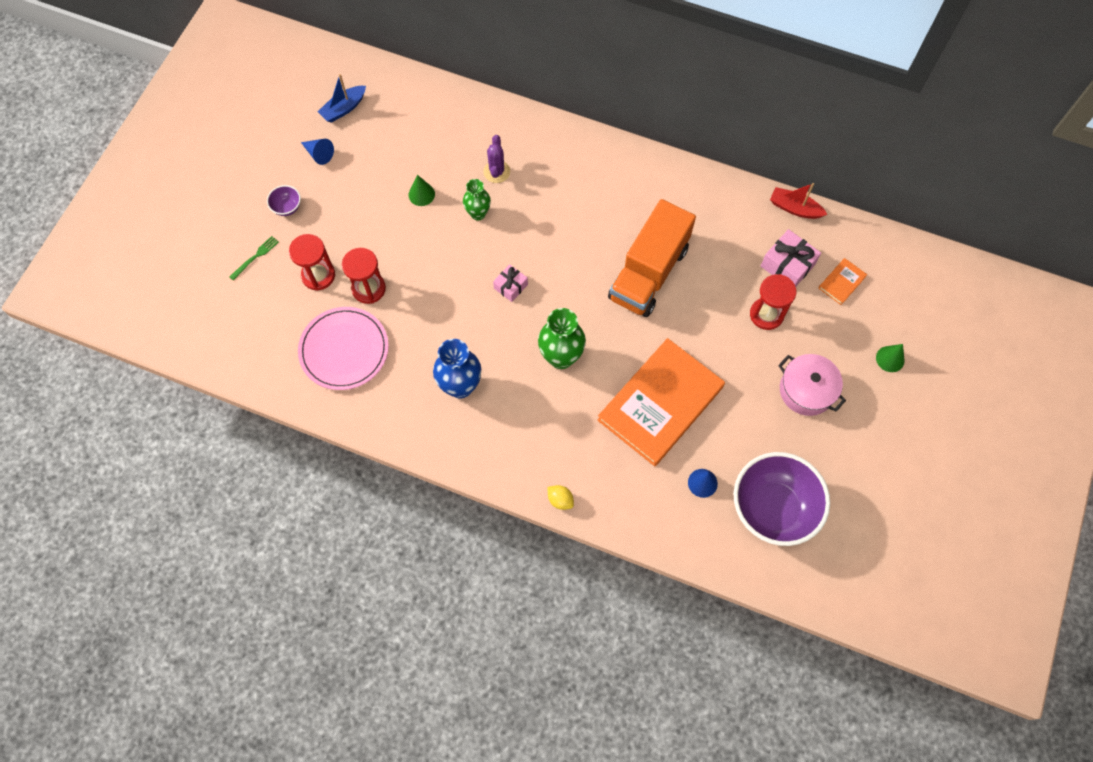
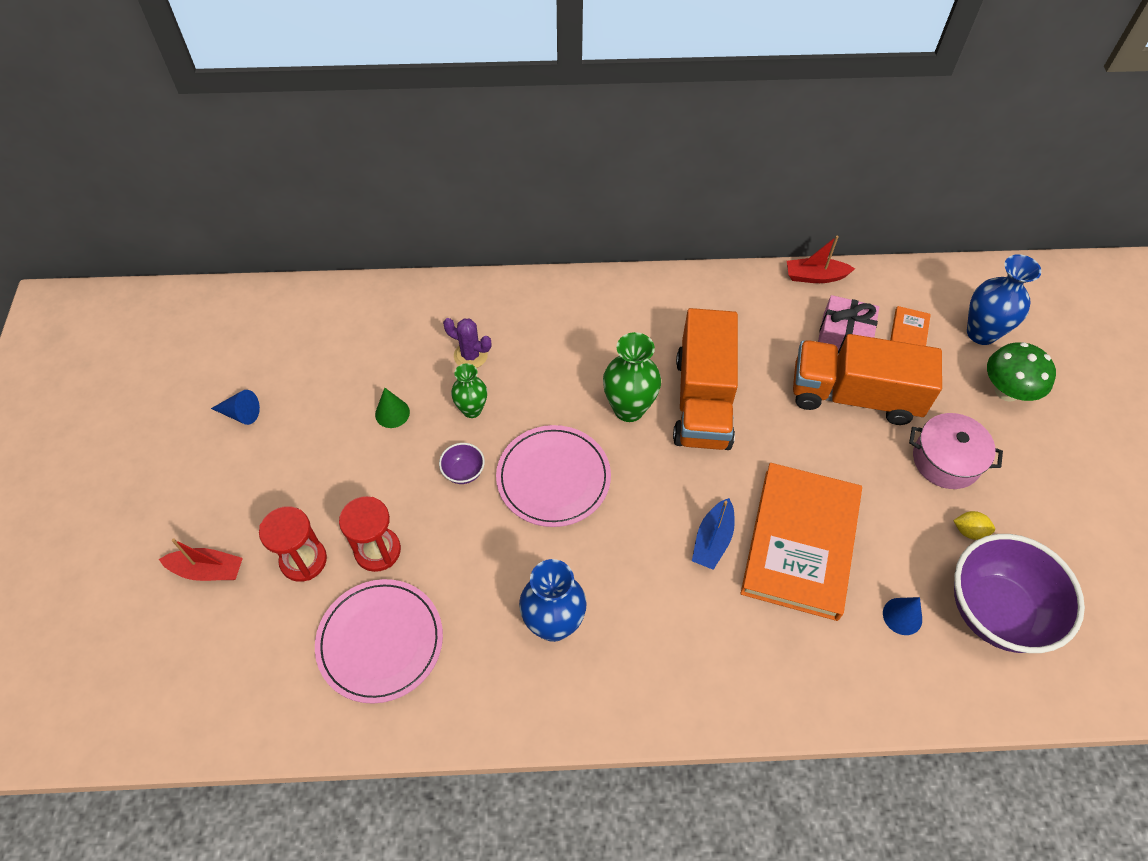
camera: 25 degrees left, 10 degrees down
green fork [229,236,279,280] -> red boat [159,539,243,581]
purple bowl [267,185,301,216] -> purple bowl moved to [439,443,485,484]
blue boat [318,74,366,123] -> blue boat moved to [692,498,735,570]
purple cactus [483,135,510,183] -> purple cactus turned 45 degrees counterclockwise [443,318,492,368]
pink gift [493,264,528,302] -> pink plate [496,425,611,527]
green vase [538,308,586,369] -> green vase moved to [603,332,661,422]
yellow lemon [547,485,574,510] -> yellow lemon moved to [953,511,995,540]
red hourglass [750,274,796,330] -> orange truck [793,334,942,425]
green cone [876,344,905,372] -> green mushroom [987,342,1056,402]
none -> blue vase [967,254,1041,345]

